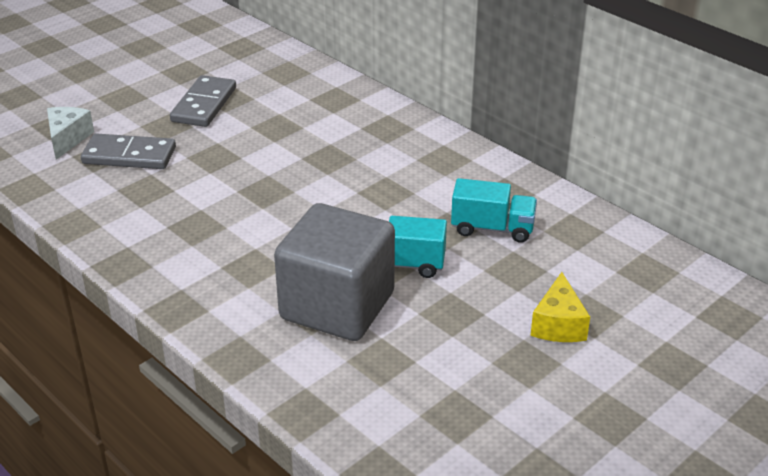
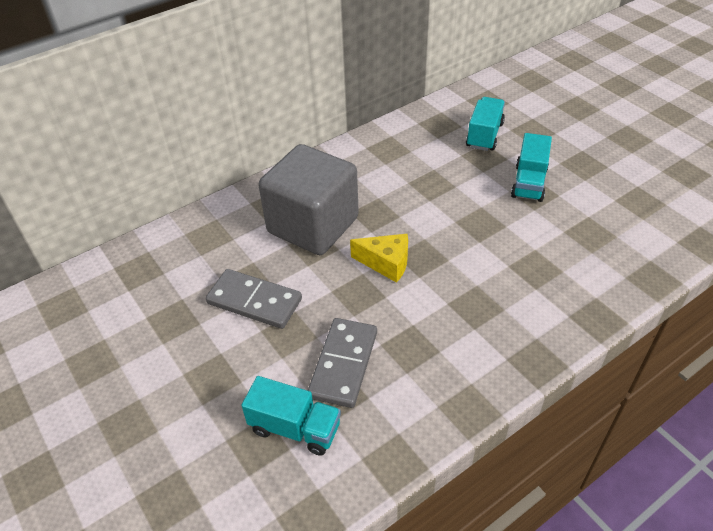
camera: 80 degrees left, 10 degrees up
white cheese [47,107,94,159] -> turquoise truck [241,376,341,456]
grey cube [274,203,395,341] -> grey cube moved to [259,144,359,255]
yellow cheese [530,272,590,342] -> yellow cheese moved to [350,234,408,283]

